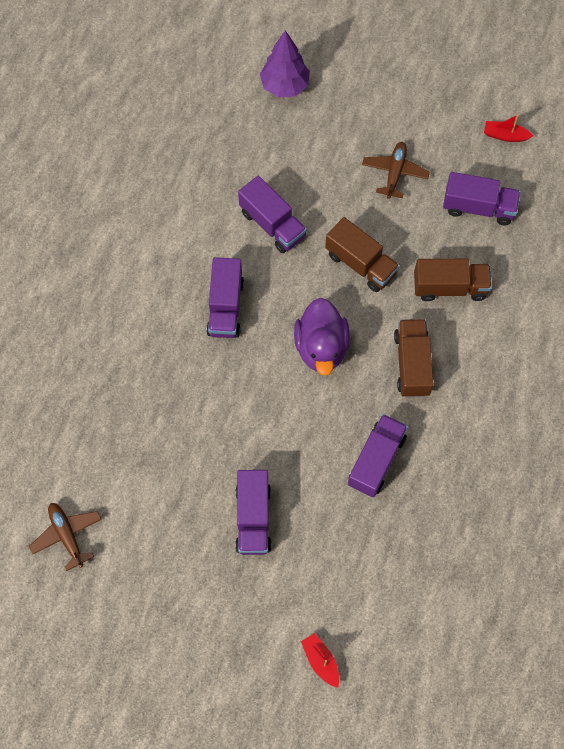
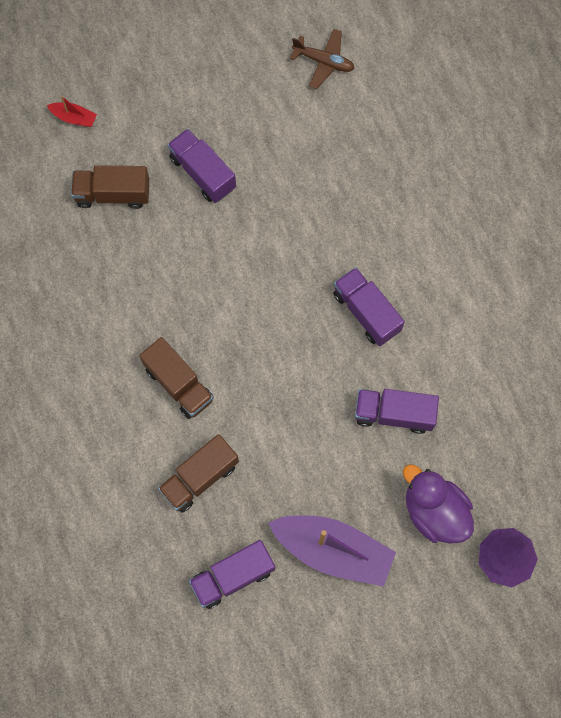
camera: 140 degrees right, 5 degrees up
purple duck [294,298,350,376] -> purple duck moved to [403,464,474,544]
brown truck [325,217,400,292] -> brown truck moved to [71,165,149,209]
purple truck [348,414,408,497] -> none
brown plane [362,142,430,199] -> purple boat [268,516,396,587]
red boat [484,114,533,142] -> none

